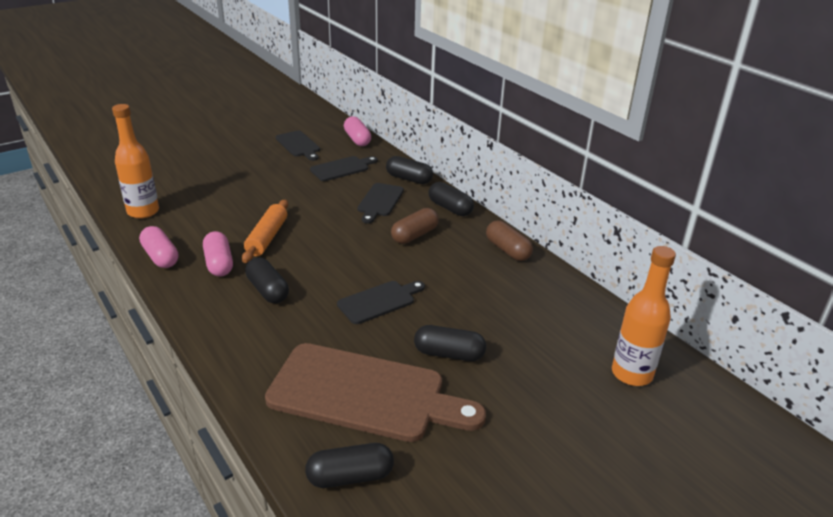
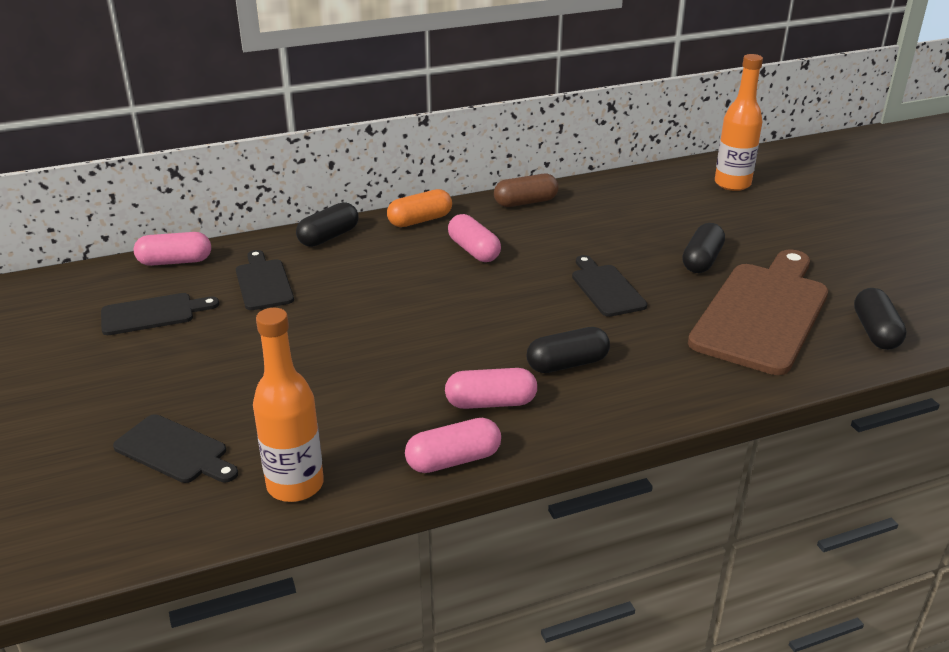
camera: 75 degrees left, 0 degrees up
orange rolling pin [242,199,288,263] -> none
black cutting board [357,183,404,223] -> black cutting board moved to [113,414,238,483]
brown capsule [391,208,439,244] -> pink capsule [448,214,501,262]
black capsule [429,182,474,216] -> orange capsule [387,189,452,227]

